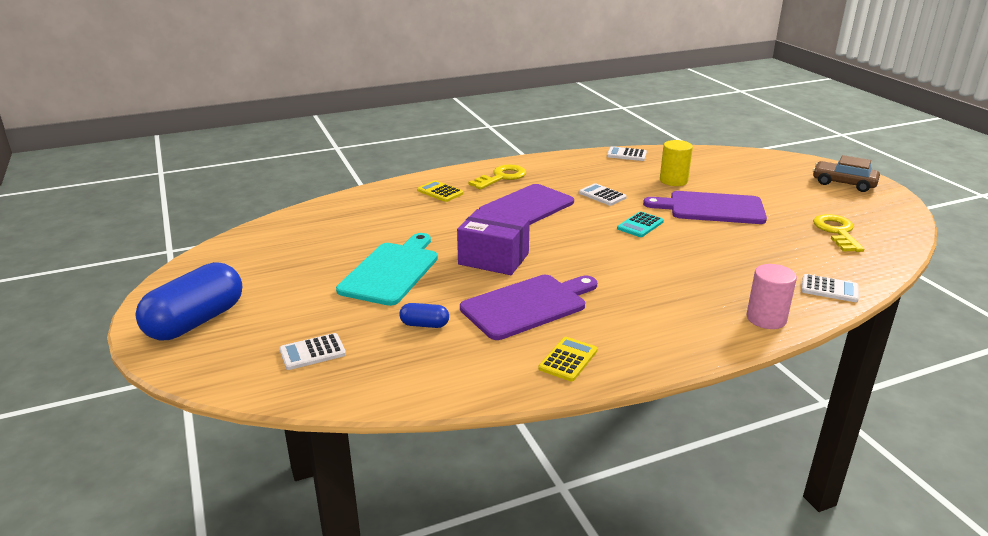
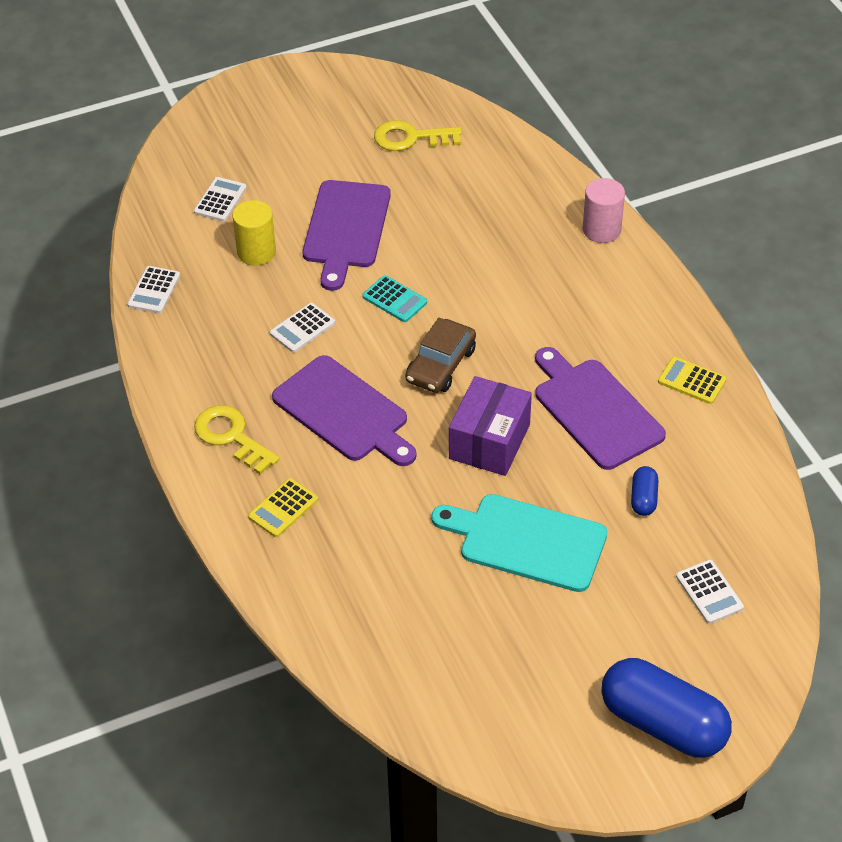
camera: 90 degrees left, 20 degrees up
white calculator [801,274,859,302] -> white calculator moved to [194,177,247,222]
brown car [813,155,880,192] -> brown car moved to [405,318,476,393]

